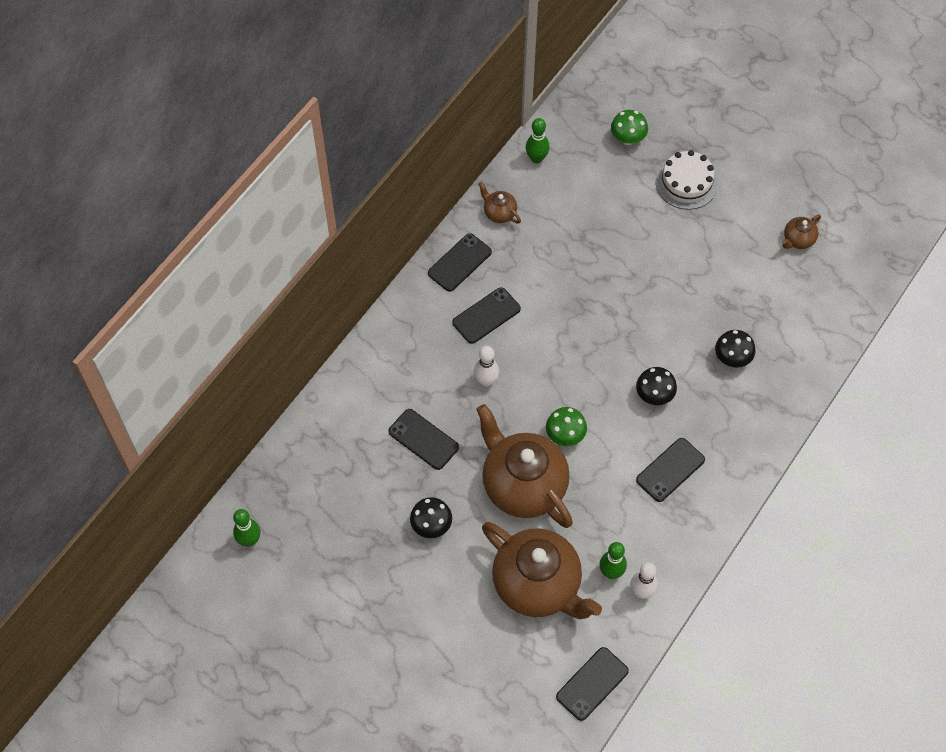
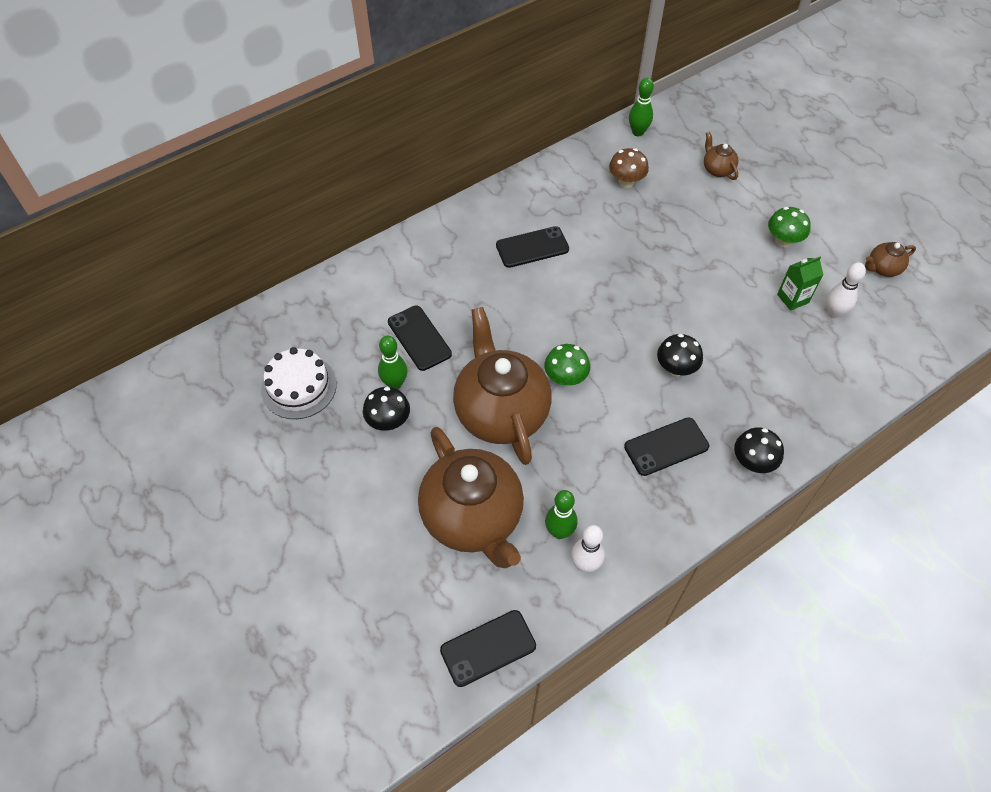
camera: 20 degrees right, 5 degrees down
green bowling pin [233,509,260,547] -> green bowling pin moved to [378,336,408,389]
black phone [428,233,492,292] -> none
white bowling pin [474,346,499,387] -> white bowling pin moved to [827,262,866,319]
brown teapot [478,182,521,224] -> brown teapot moved to [704,131,739,180]
green mushroom [611,110,648,145] -> green mushroom moved to [768,207,811,247]
white cake [656,150,718,210] -> white cake moved to [261,347,337,419]
black mushroom [715,330,755,367] -> black mushroom moved to [734,427,784,473]
none -> brown mushroom [609,148,649,188]
none -> green carton [777,256,824,311]

